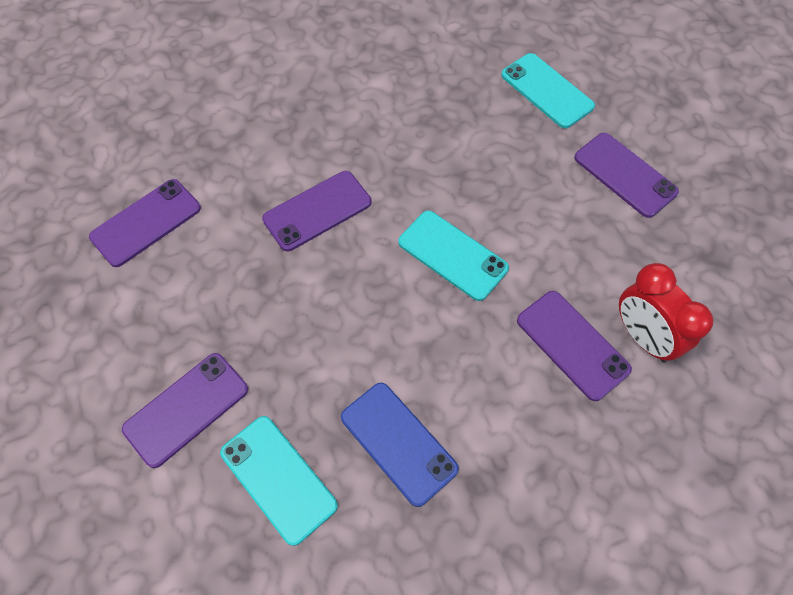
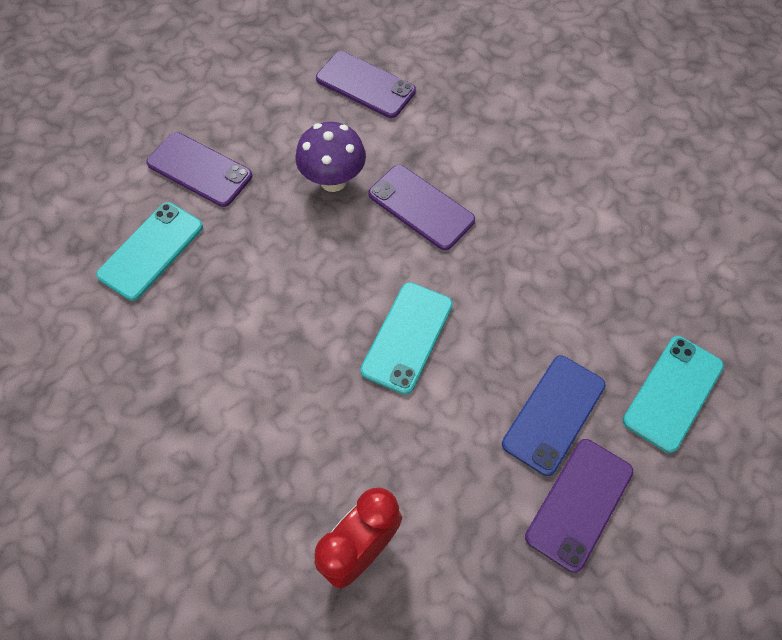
camera: 75 degrees right, 0 degrees up
blue phone [341,383,459,507] -> blue phone moved to [502,356,606,476]
purple phone [517,291,632,401] -> none
none -> purple mushroom [295,122,366,192]

